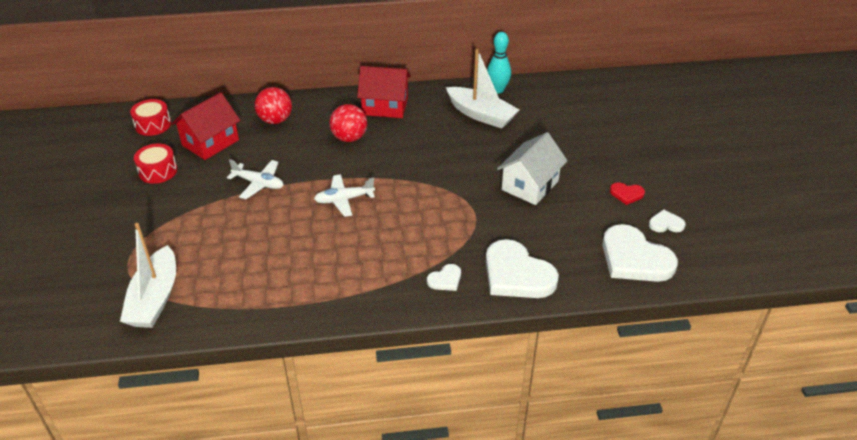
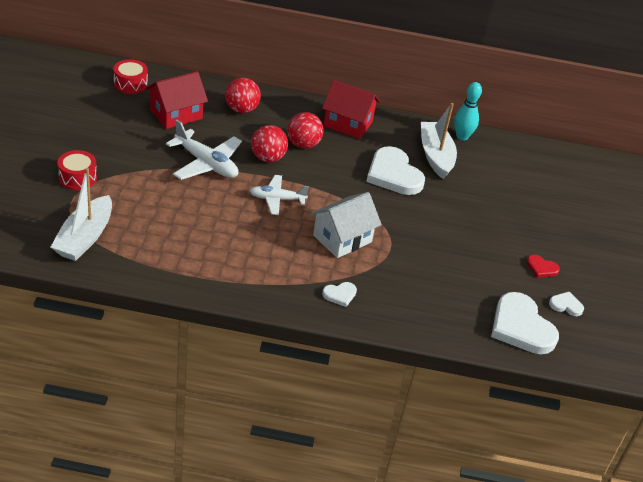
camera: 10 degrees right, 0 degrees up
red drum [134,144,177,184] -> red drum moved to [58,150,97,190]
white plane [227,159,284,199] -> white plane [166,120,242,180], size x1.50
white boat [446,49,519,128] -> white boat turned 150 degrees counterclockwise [421,103,457,179]
white heart [486,239,559,298] -> white heart moved to [366,146,425,195]
white house [497,132,568,205] -> white house moved to [311,192,382,258]
none -> red ball [251,125,288,162]

